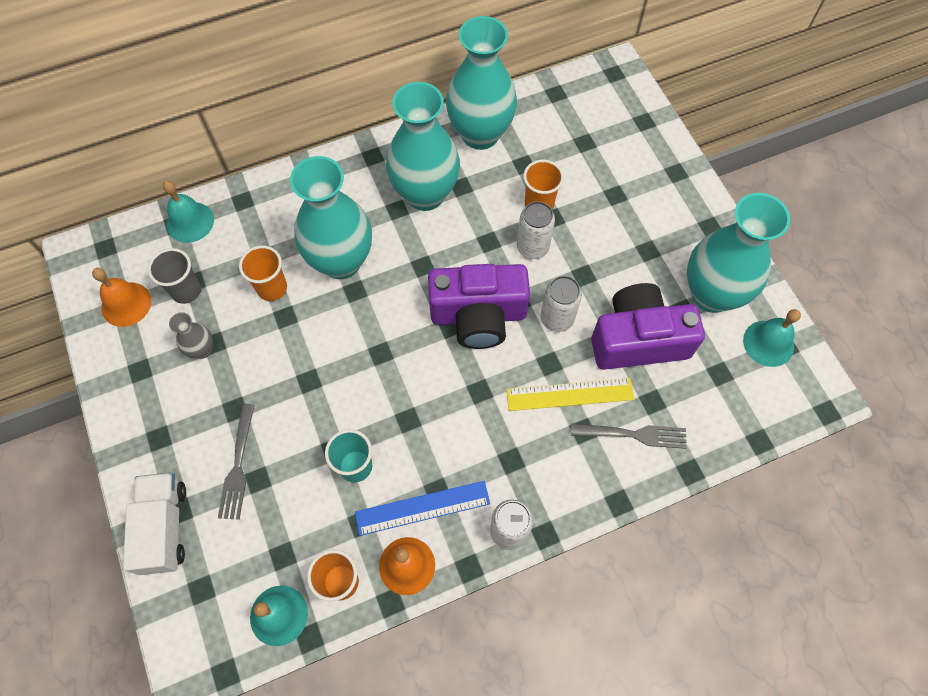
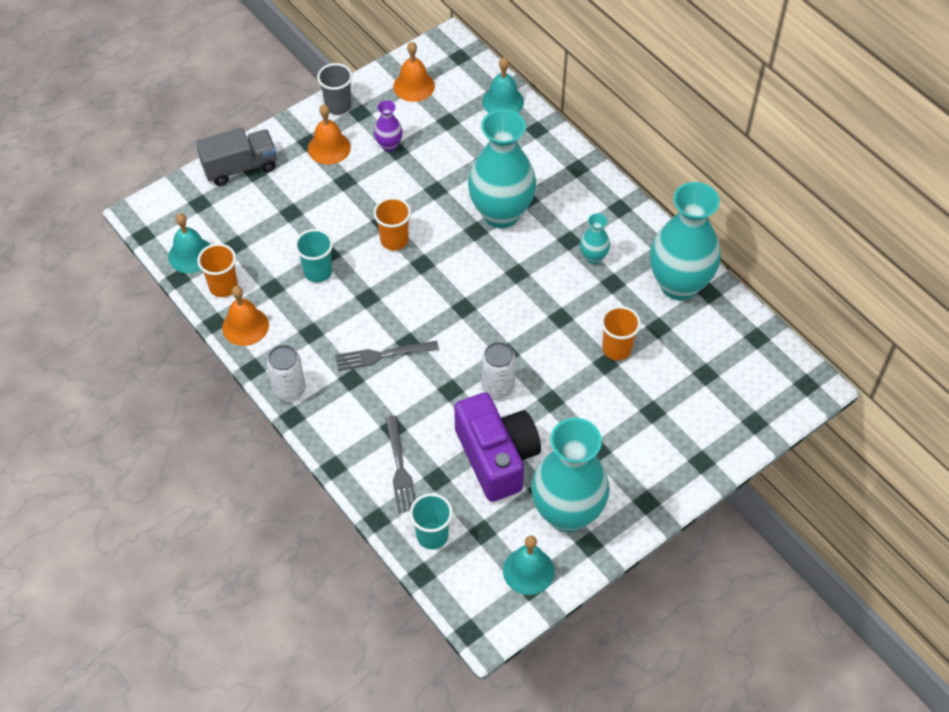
camera: 75 degrees right, 10 degrees down
white truck [123,472,186,575] -> grey truck [196,128,277,186]
grey cup [148,248,201,304] -> grey cup moved to [317,63,353,115]
grey vase [169,312,213,359] -> purple vase [374,100,403,152]
grey fork [218,404,255,520] -> grey fork moved to [335,341,439,371]
orange cup [239,245,287,301] -> orange cup moved to [373,197,411,250]
blue ruler [355,481,490,536] -> none
turquoise vase [386,82,460,211] -> turquoise vase [580,213,610,264], size x0.44
purple camera [428,264,530,349] -> none
yellow ruler [506,378,634,411] -> none
white can [517,201,555,259] -> none
none -> orange bell [308,104,351,165]
none -> turquoise cup [410,493,453,549]

